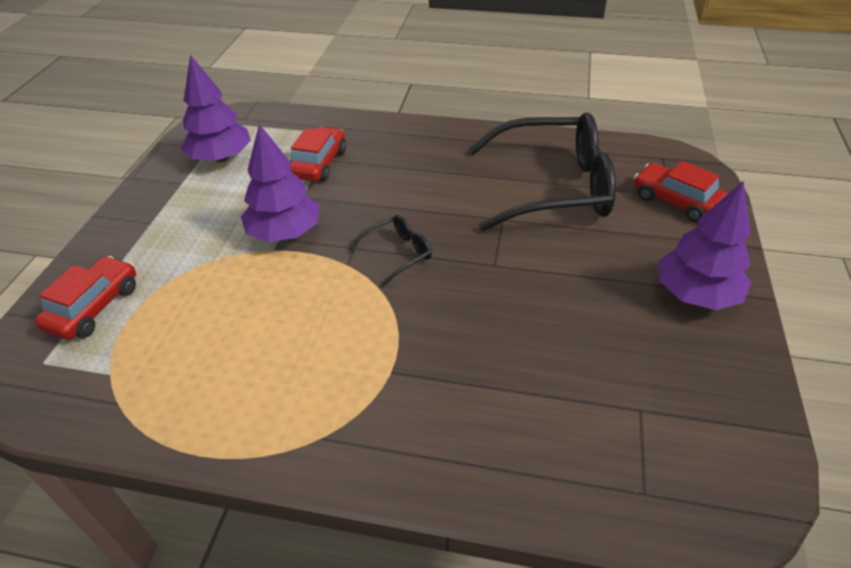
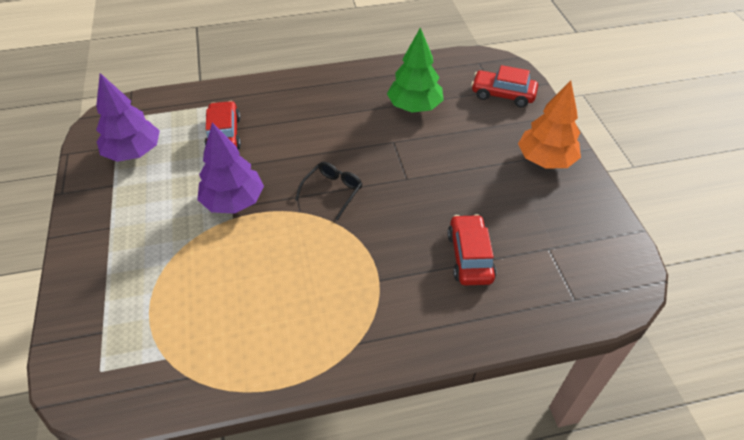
camera: 25 degrees left, 5 degrees up
red car [35,256,136,340] -> red car moved to [447,214,496,286]
black glasses [469,112,616,231] -> green tree [387,27,444,112]
purple tree [659,180,751,310] -> orange tree [518,81,581,169]

